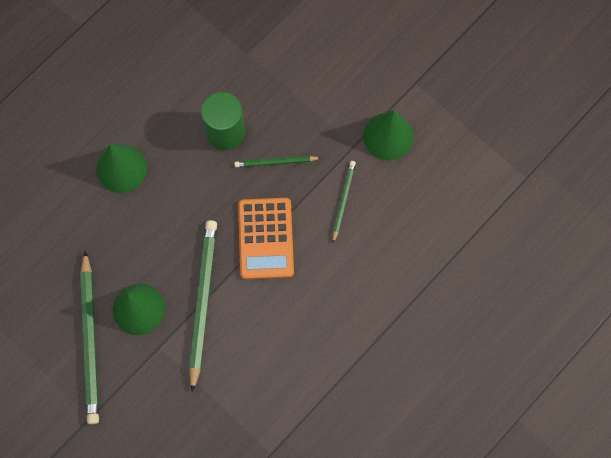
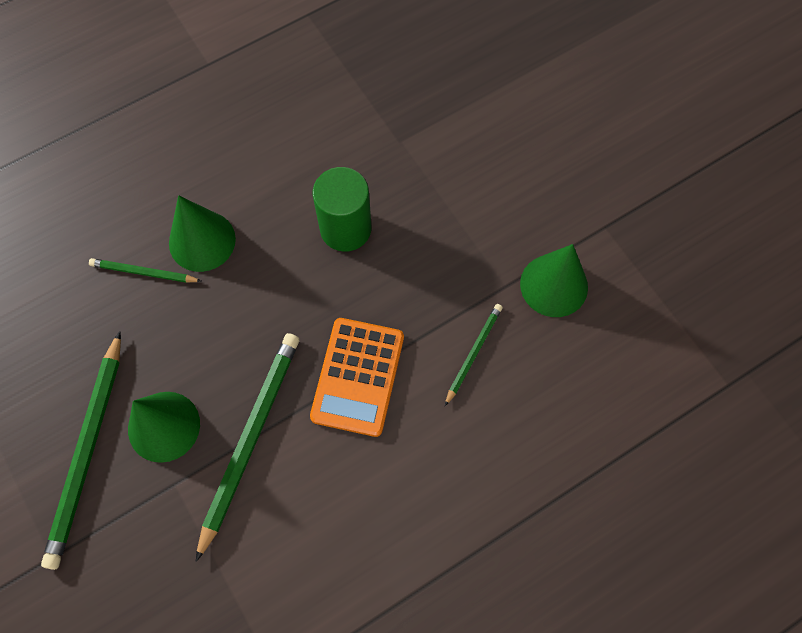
camera: 15 degrees right, 5 degrees down
green pencil [234,156,321,167] -> green pencil moved to [89,258,201,283]

